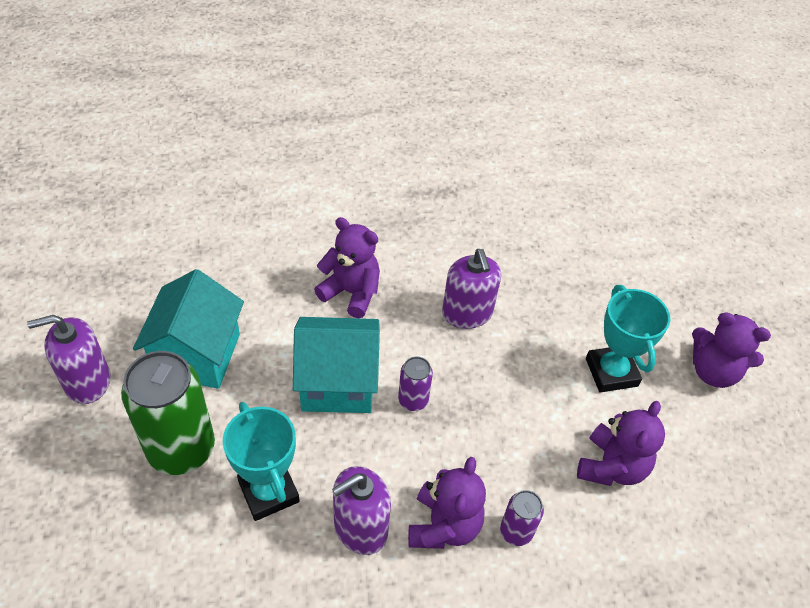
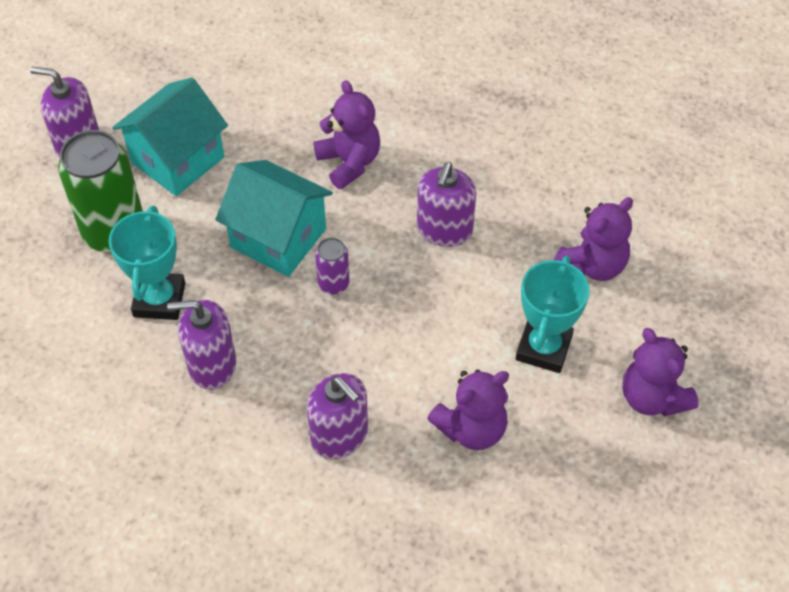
camera: 35 degrees right, 5 degrees up
purple teddy bear [408,457,486,549] -> purple teddy bear moved to [554,197,633,281]
purple can [500,490,544,546] -> purple soap dispenser [307,373,368,459]

